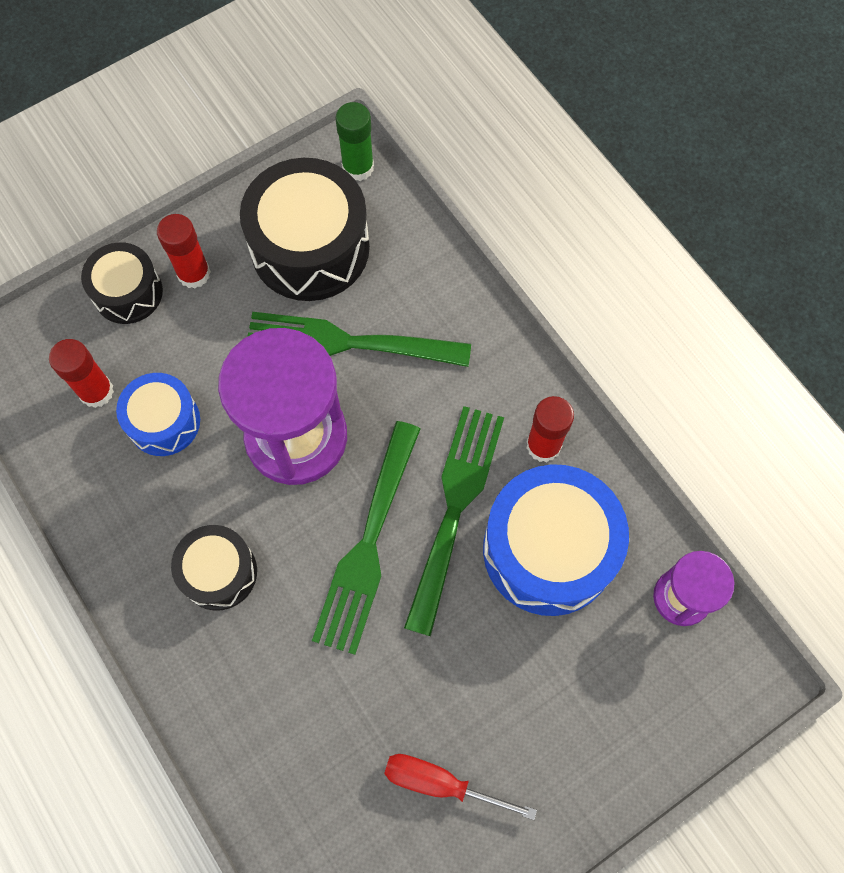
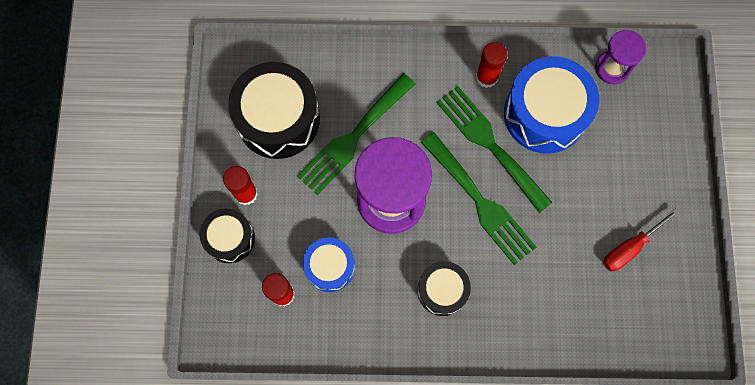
camera: 55 degrees left, 5 degrees up
green glue stick [335,102,374,181] -> none

